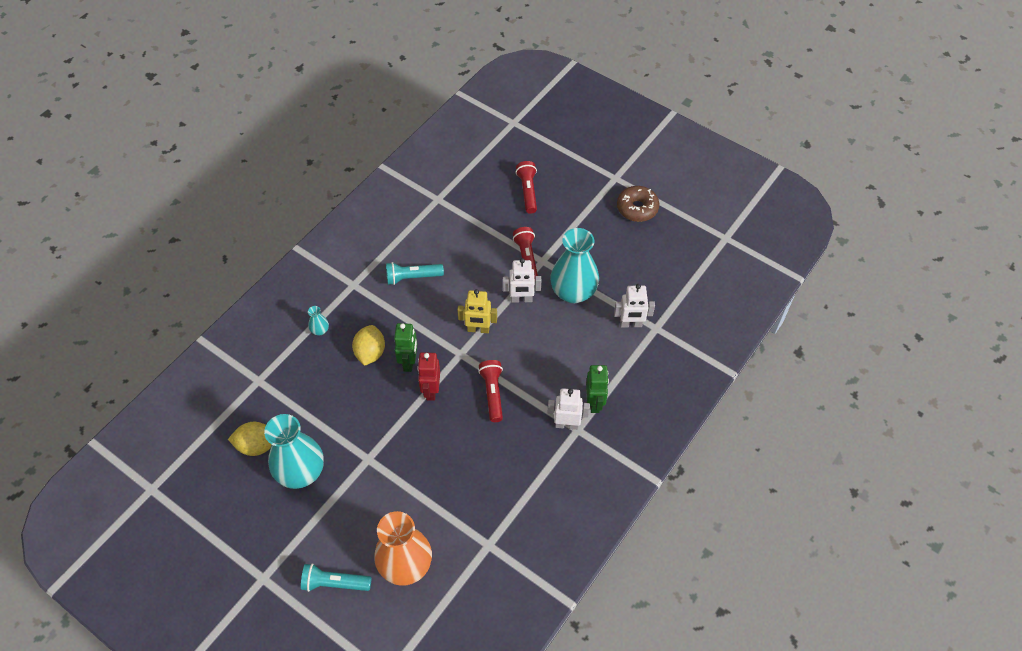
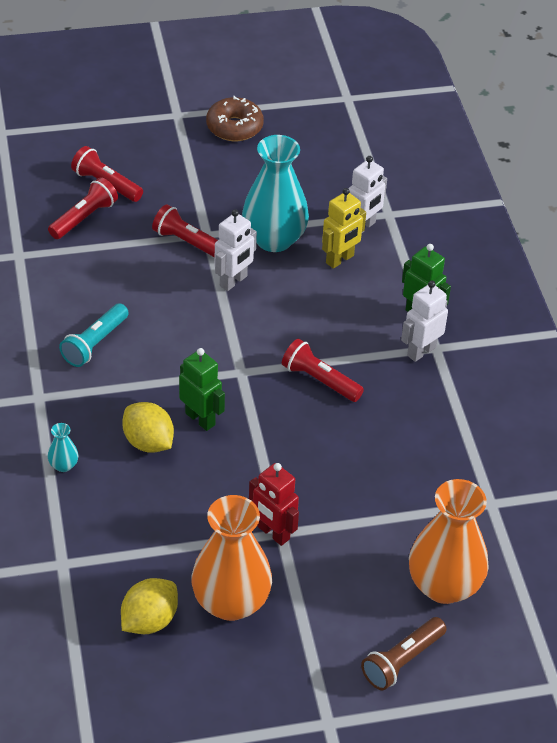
camera: 50 degrees left, 10 degrees down
turquoise vase [264,414,324,489] -> orange vase [191,495,272,621]
turquoise flashlight [301,563,372,592] -> brown flashlight [361,617,447,690]
red robot [417,352,440,401] -> red robot moved to [249,463,299,546]
yellow robot [457,289,497,333] -> yellow robot moved to [322,188,366,269]
none -> red flashlight [48,177,118,239]

